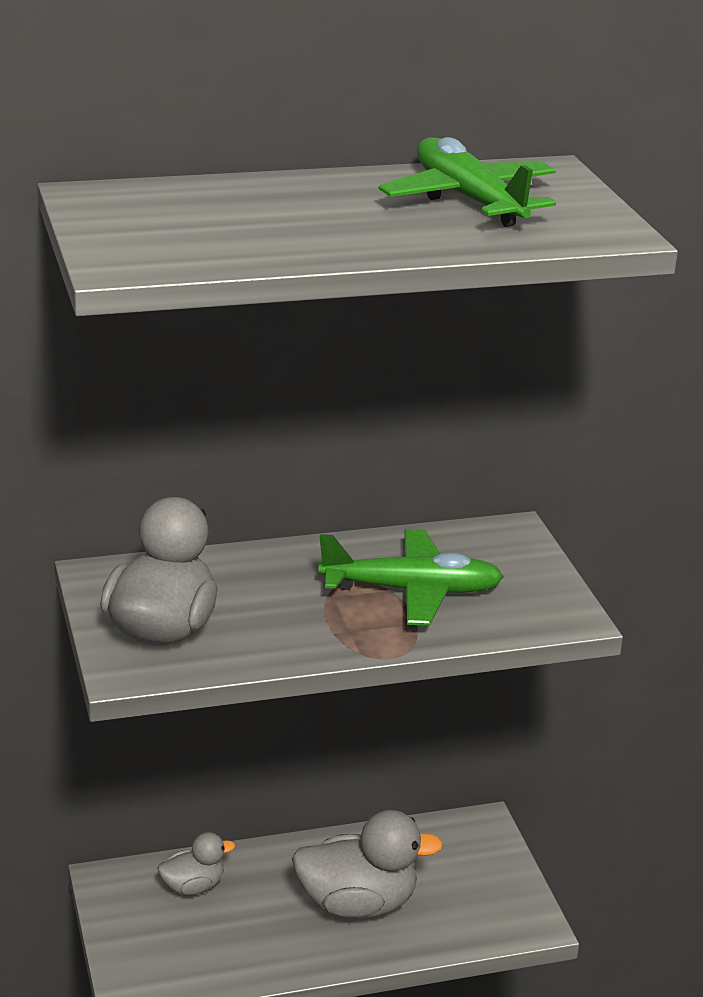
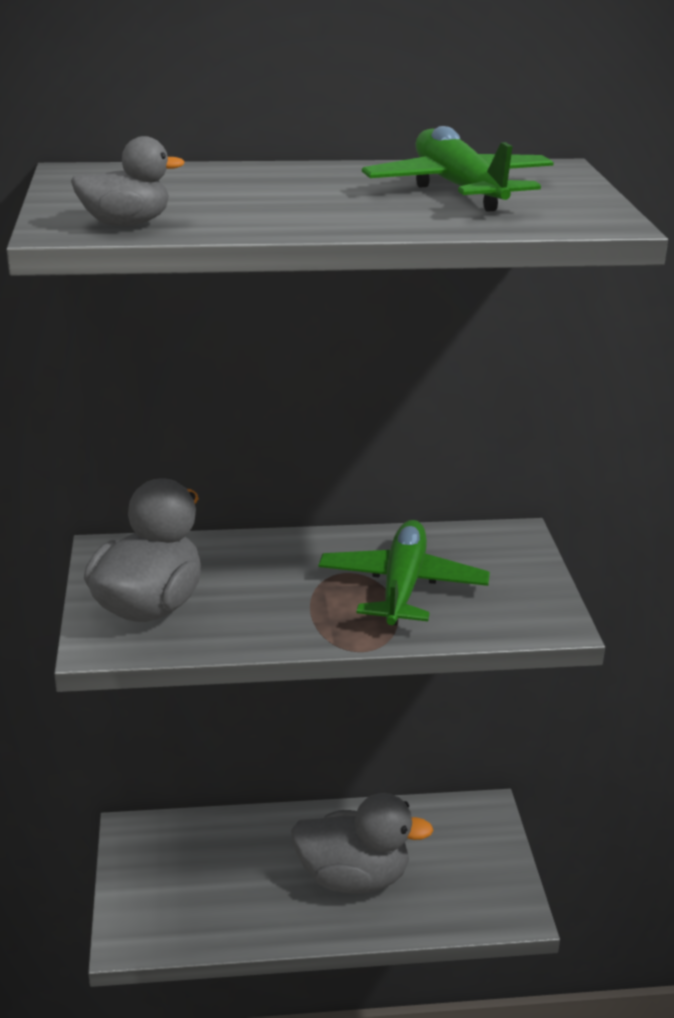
camera: 10 degrees right, 0 degrees up
grey duck [157,832,235,895] -> grey duck moved to [71,136,185,226]
green plane [318,529,504,626] -> green plane turned 90 degrees counterclockwise [318,520,490,625]

